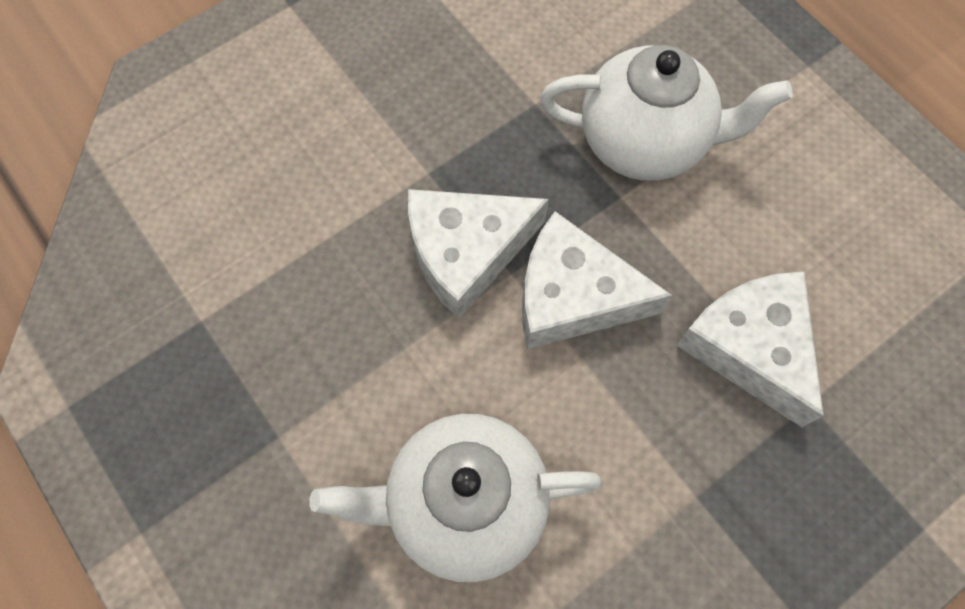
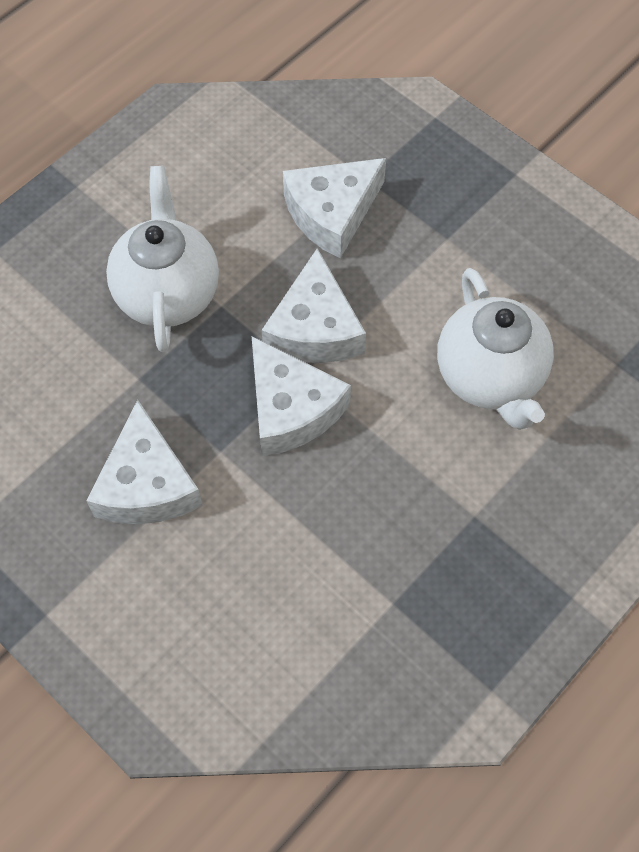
camera: 100 degrees left, 5 degrees down
none -> white cheese [86,400,203,524]

